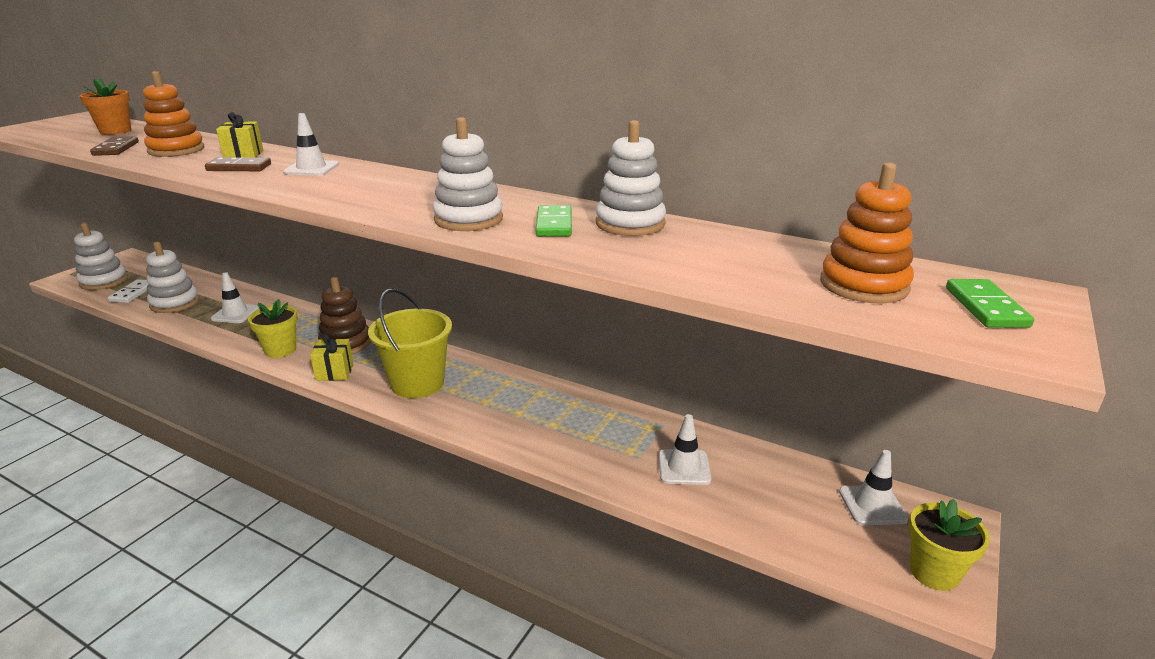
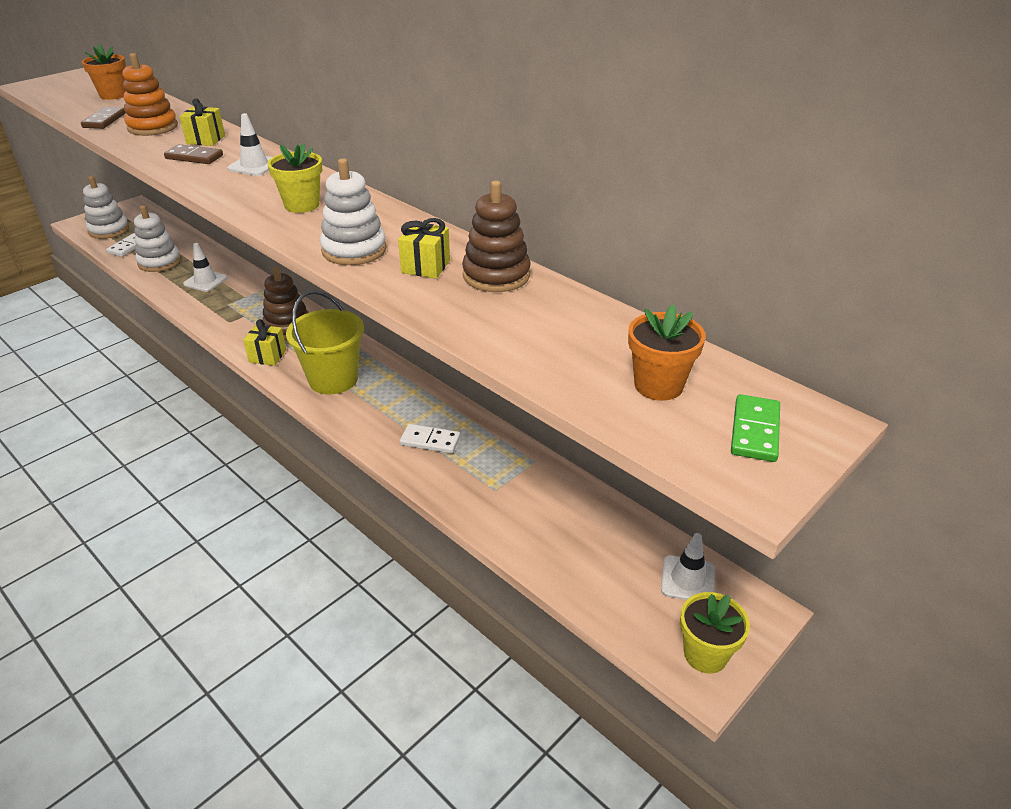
camera: 15 degrees right, 10 degrees up
yellow flower pot [248,299,298,358] -> yellow flower pot moved to [267,143,322,213]
green domino [536,205,572,237] -> yellow gift [398,218,450,279]
white stacking toy [596,120,666,236] -> brown stacking toy [462,181,531,292]
white traffic cone [658,414,711,485] -> none
orange stacking toy [820,162,914,304] -> orange flower pot [628,304,706,401]
none -> white domino [400,424,460,454]

